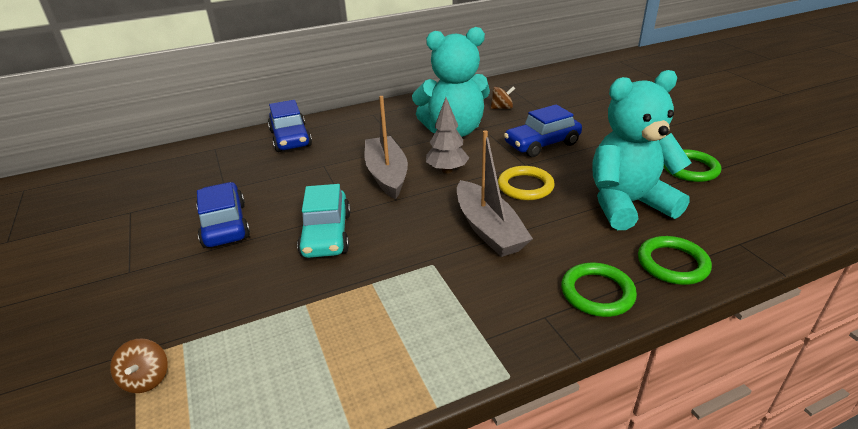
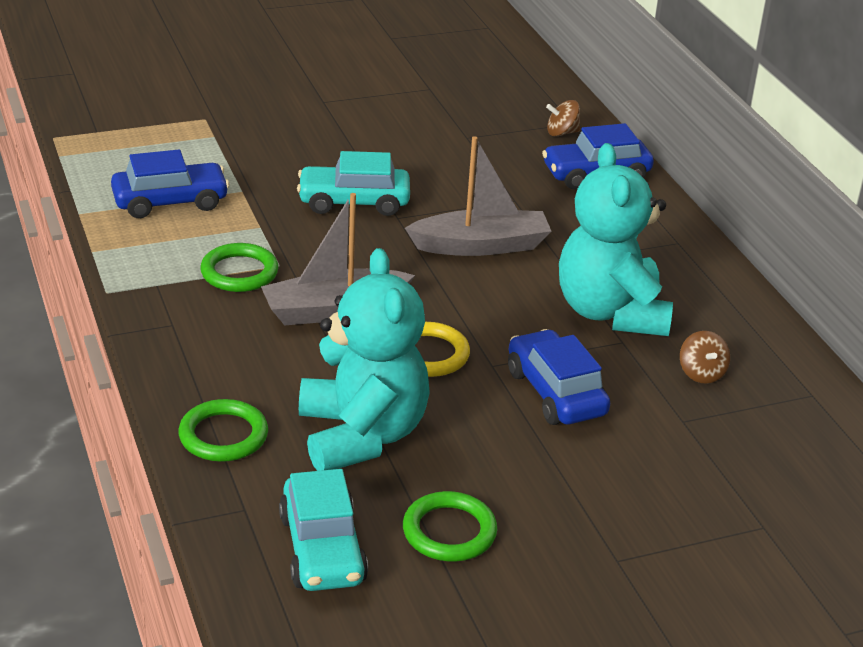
camera: 90 degrees right, 0 degrees up
brown spinning top [110,339,168,393] -> brown spinning top moved to [546,100,580,137]
blue car [196,182,250,248] -> blue car moved to [111,150,230,218]
grey tree [426,97,469,173] -> none
green ring [561,263,637,317] -> green ring moved to [200,243,278,292]
none -> turquoise car [279,469,368,591]

